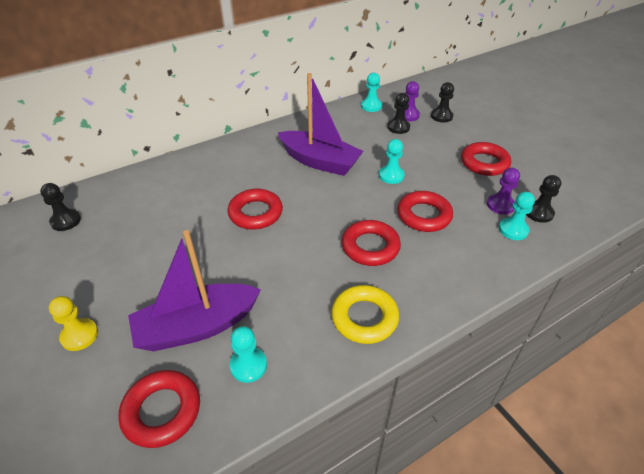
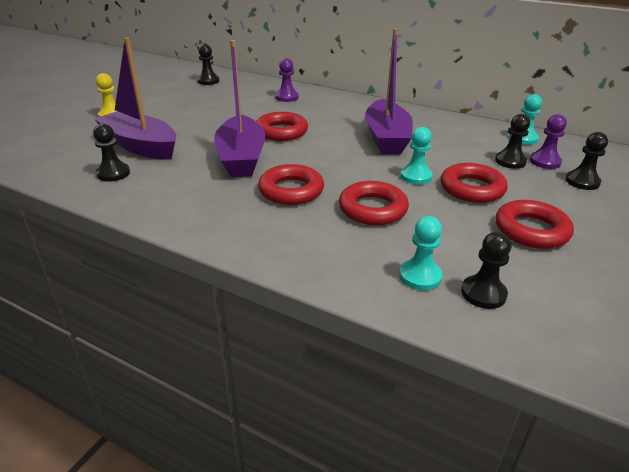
camera: 60 degrees right, 10 degrees down
red ring [118,370,200,448] -> red ring moved to [441,163,508,203]
turquoise pawn [229,326,267,383] -> black pawn [93,124,130,182]
yellow ring [331,285,399,344] -> none
purple pawn [487,168,520,215] -> purple pawn moved to [275,58,299,102]
none -> purple boat [214,40,265,177]

